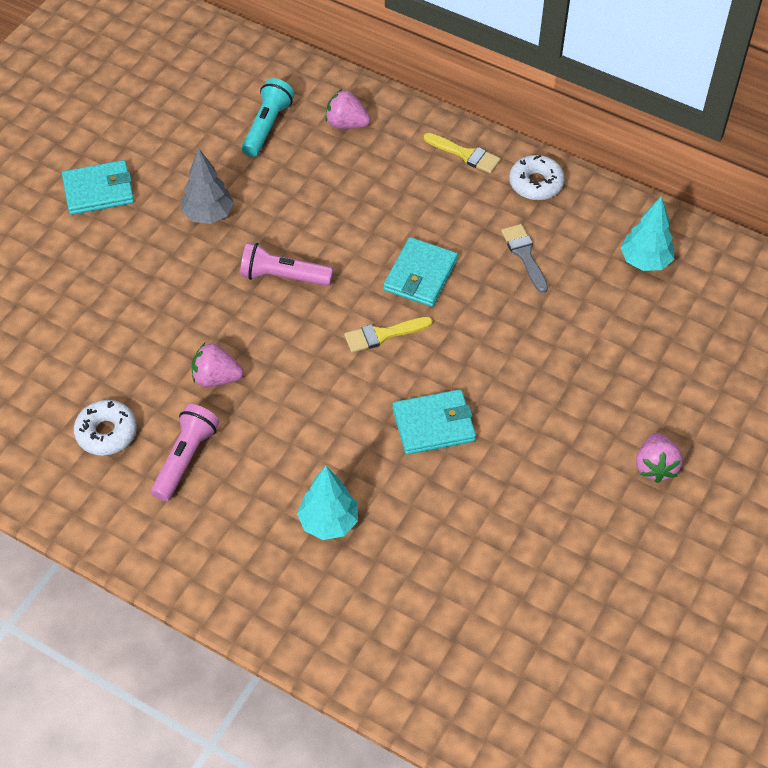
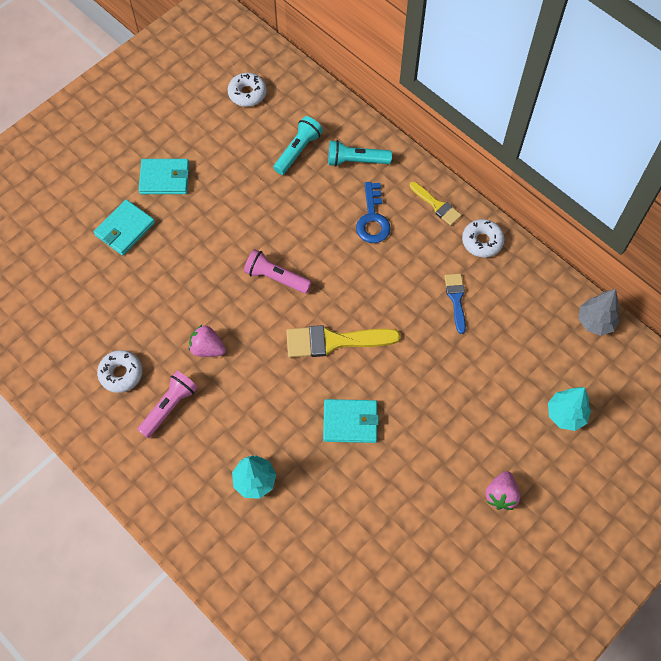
camera: 15 degrees right, 10 degrees up
grey tree [181,149,234,224] -> grey tree moved to [579,289,620,336]
pink strawberry [325,89,370,129] -> turquoise flashlight [328,140,392,167]
yellow brush [344,317,433,353] -> yellow brush [286,325,400,358], size x1.71
turquoise wallet [383,237,458,307] -> turquoise wallet moved to [93,199,155,256]
grey brush [501,224,548,293] -> blue brush [444,274,466,334]
turquoise tree [620,196,674,271] -> turquoise tree moved to [548,387,591,431]
none -> white donut [228,73,267,107]
none -> blue key [356,182,391,243]

